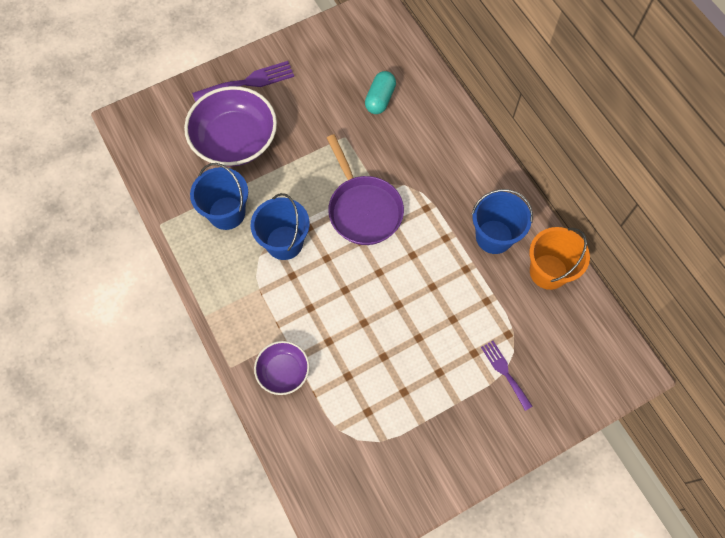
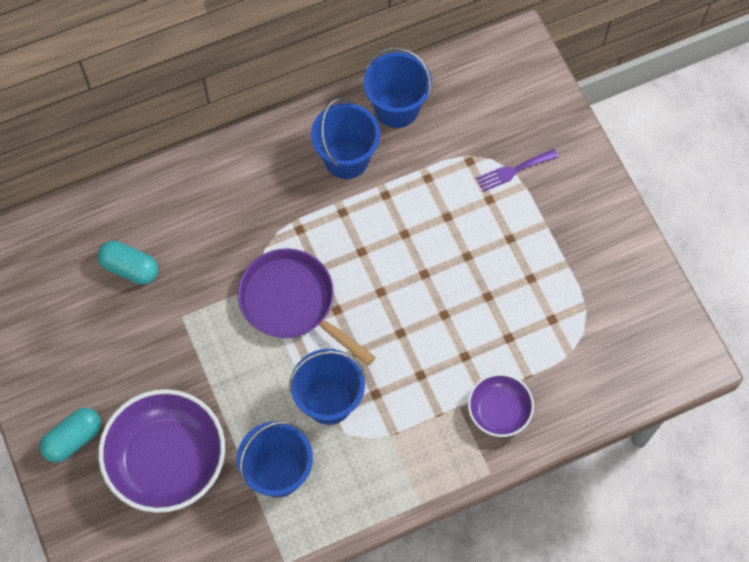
camera: 85 degrees left, 0 degrees up
purple fork [192,61,294,102] -> turquoise capsule [40,408,101,463]
purple pan [327,134,404,245] -> purple pan turned 120 degrees counterclockwise [238,248,376,366]
orange bucket [529,227,590,290] -> blue bucket [364,47,432,128]

